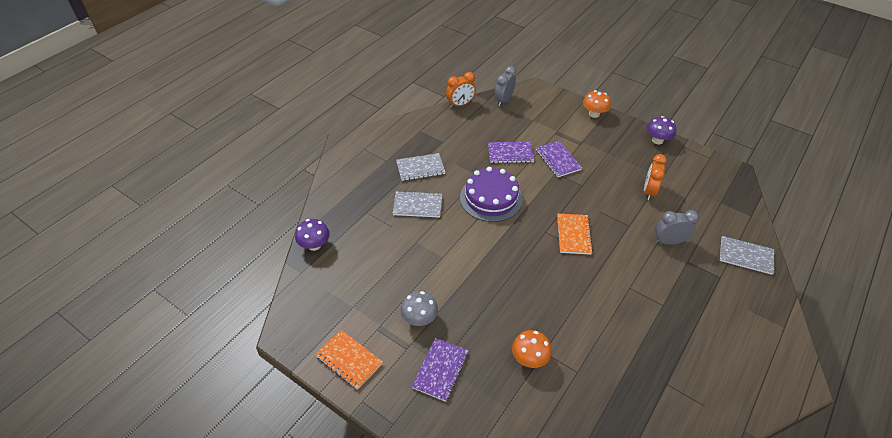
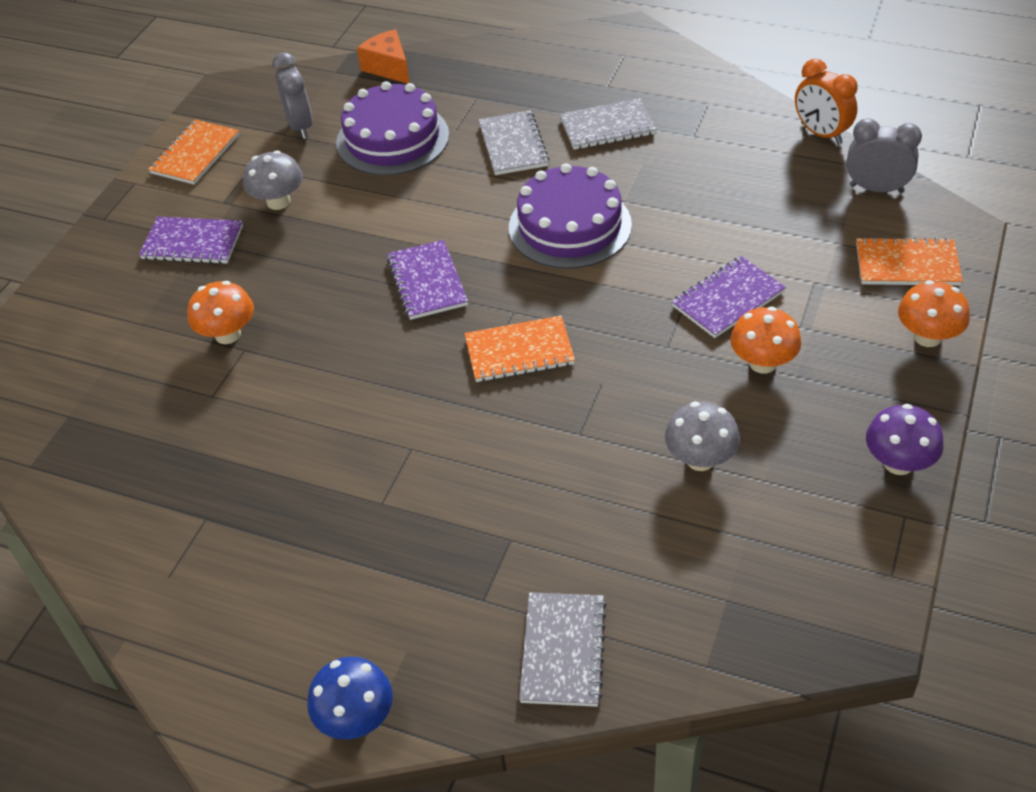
camera: 80 degrees right, 0 degrees up
purple mushroom [295,219,330,251] -> orange cheese [357,29,410,84]
grey notebook [396,153,445,181] -> grey notebook turned 75 degrees counterclockwise [560,98,656,150]
purple notebook [488,142,534,163] -> purple notebook moved to [387,240,468,320]
orange clock [644,154,667,200] -> grey mushroom [665,402,740,471]
grey clock [655,210,699,245] -> grey clock moved to [272,52,312,139]
none -> blue mushroom [307,657,393,739]
none -> purple cake [336,81,449,175]
none -> orange mushroom [730,307,801,373]
none -> orange notebook [856,237,963,286]

